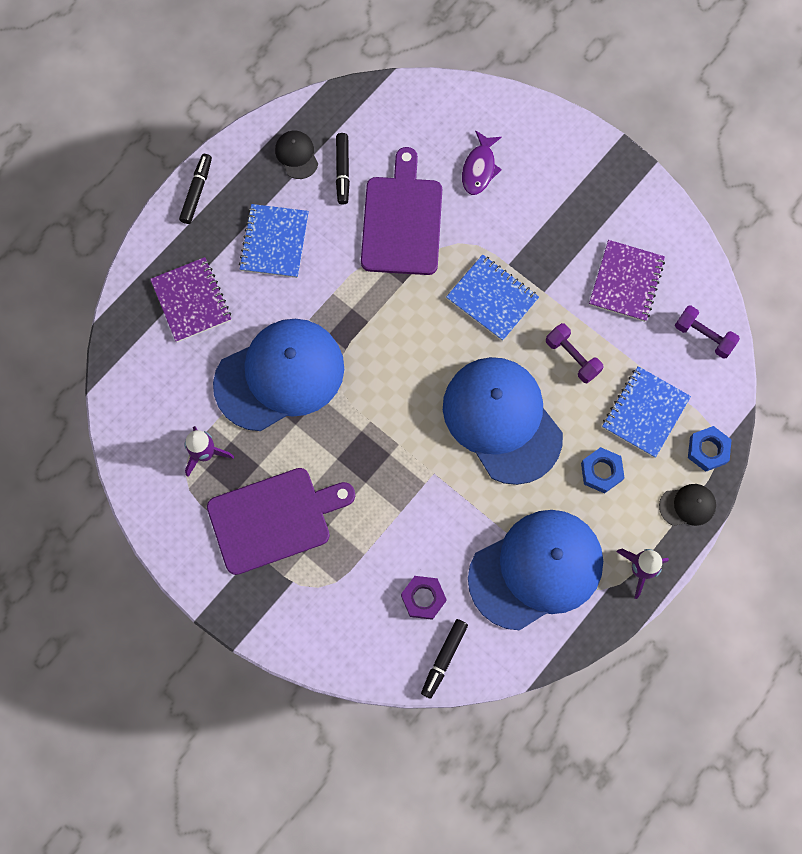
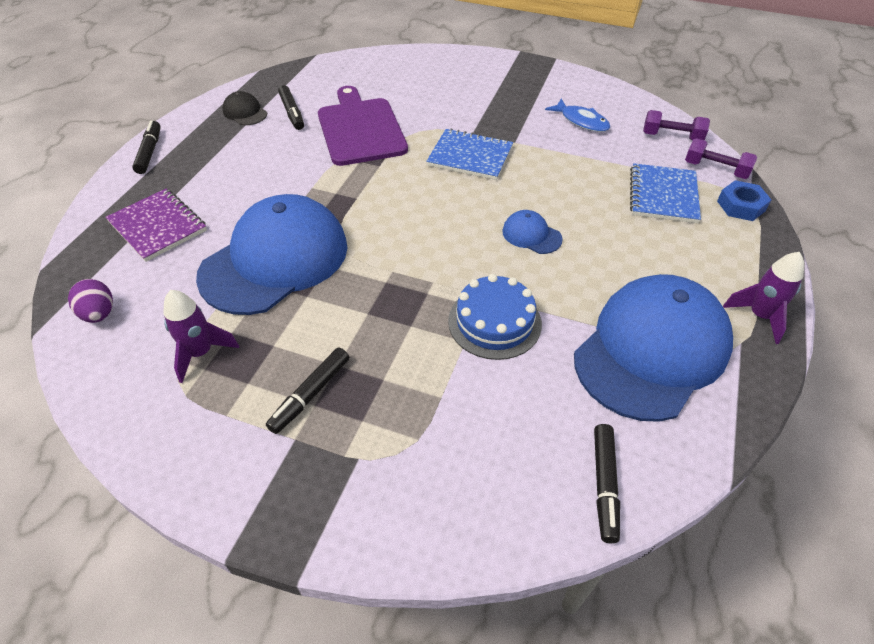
camera: 20 degrees left, 25 degrees down
purple cutting board [207,468,355,575] -> black marker [266,347,349,434]
blue notebook [239,204,309,278] -> none
purple nut [401,576,447,620] -> none
blue cap [443,357,563,485] -> blue cap [502,210,563,254], size x0.41
purple fish [462,130,502,195] -> none
purple dumbbell [546,323,604,383] -> purple dumbbell moved to [685,138,758,179]
blue nut [581,447,625,494] -> none
purple notebook [589,240,665,322] -> blue fish [545,99,610,132]
black cap [659,484,716,526] -> none
none -> purple egg [68,279,113,323]
none -> blue cake [448,274,542,360]

